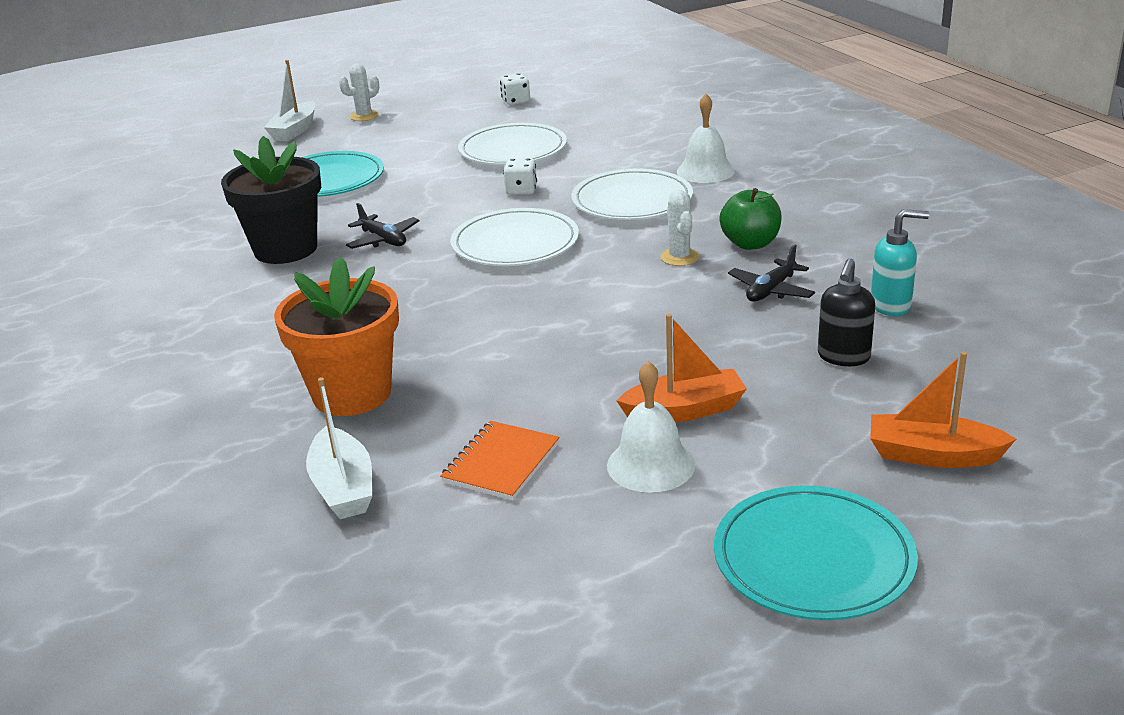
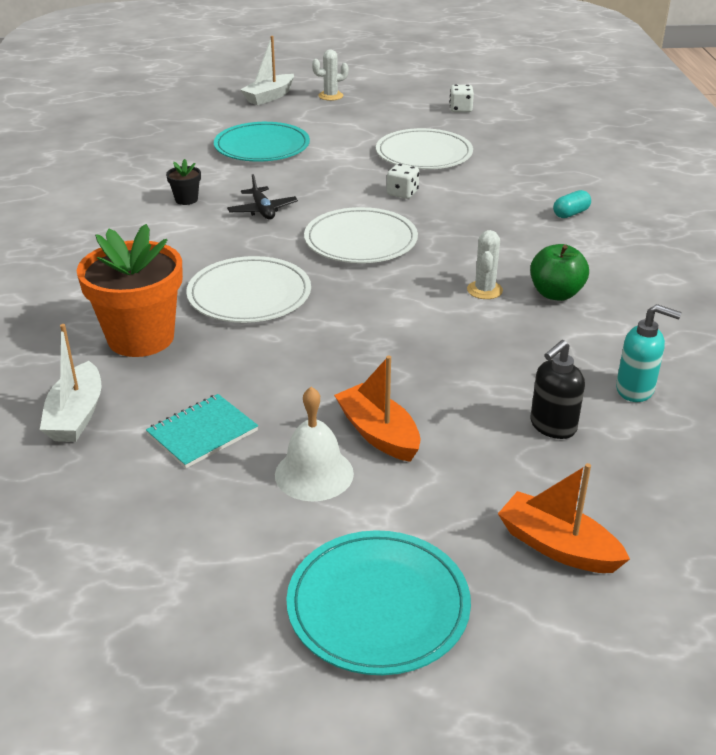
camera: 20 degrees right, 5 degrees up
black flower pot [221,136,321,264] -> black flower pot [166,159,201,205], size x0.43
orange notebook [440,421,560,500] -> turquoise notebook [146,394,258,468]
white plate [571,169,693,220] -> white plate moved to [186,256,311,323]
orange boat [616,314,747,423] -> orange boat turned 135 degrees counterclockwise [334,356,421,462]
white bell [677,94,735,183] -> turquoise capsule [553,190,591,218]
black plane [728,244,815,302] -> none

